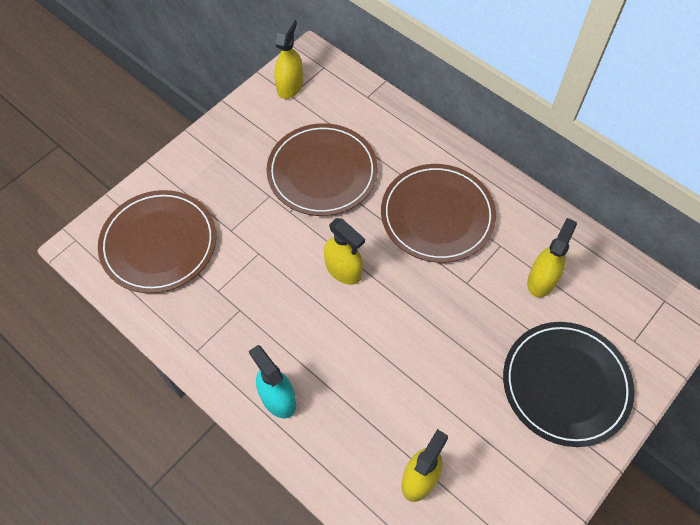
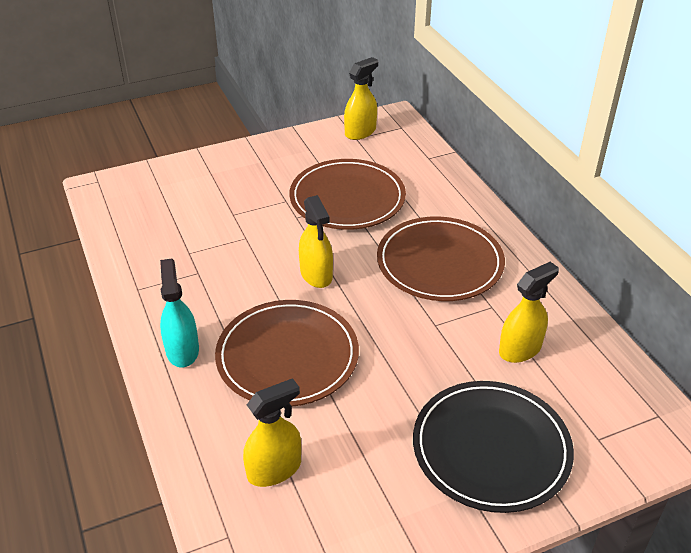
camera: 25 degrees right, 20 degrees down
brown plate [98,190,216,293] -> brown plate moved to [215,300,359,407]

